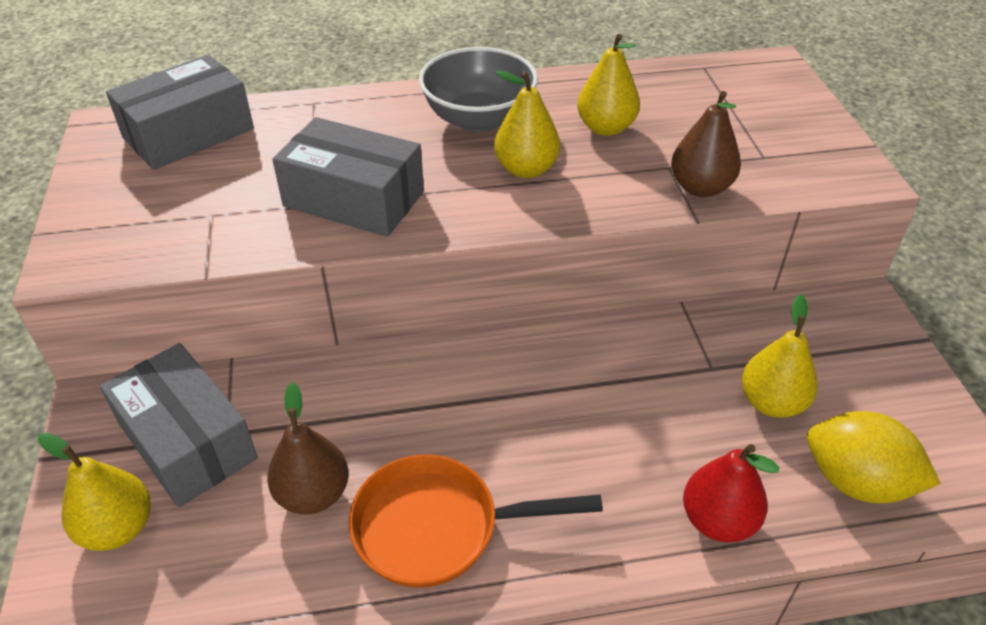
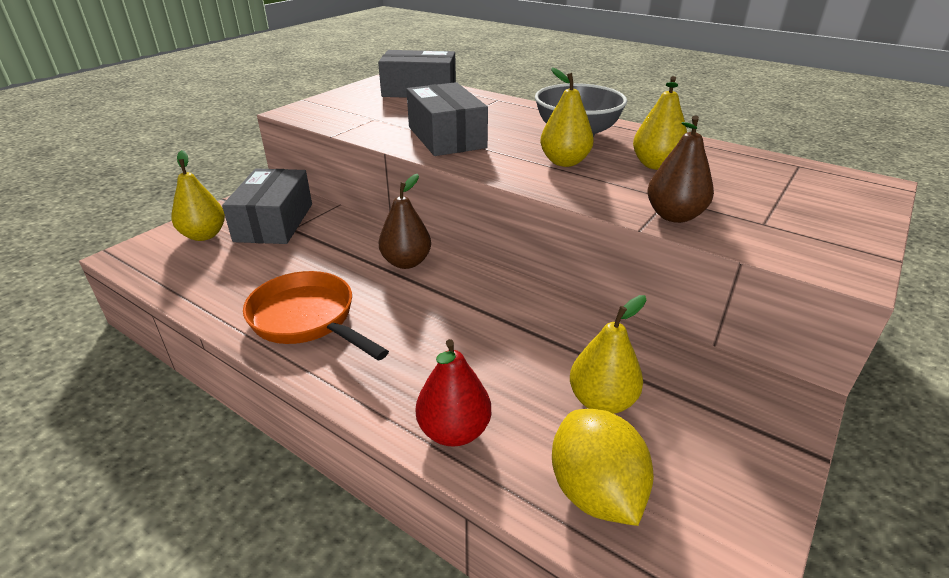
camera: 45 degrees right, 10 degrees down
brown pear [267,382,349,514] -> brown pear moved to [379,174,431,269]

